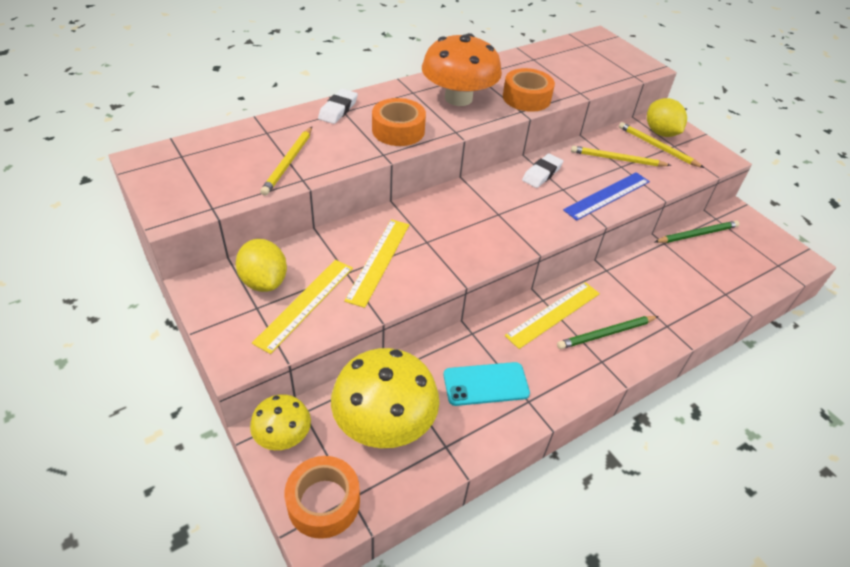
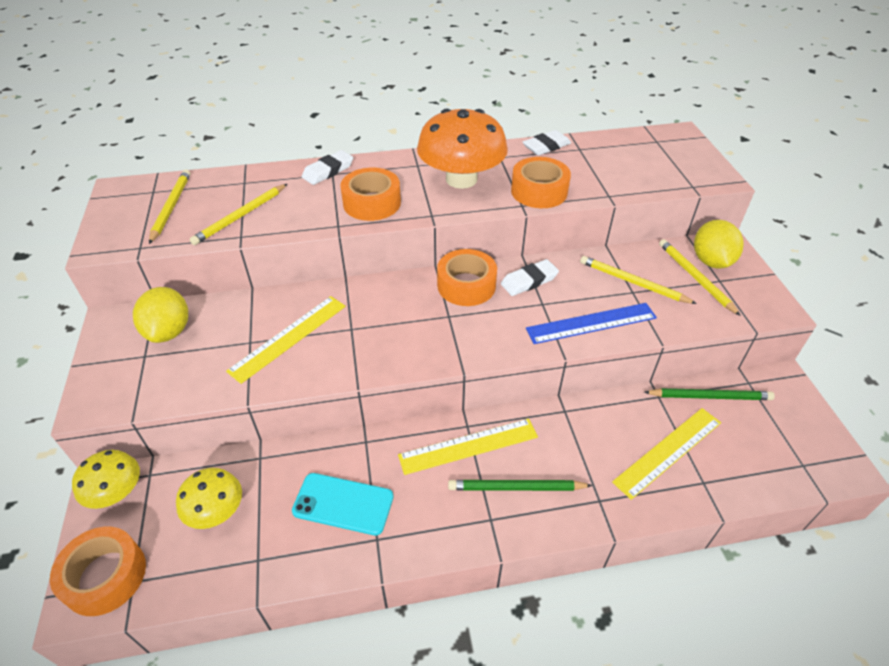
camera: 25 degrees right, 0 degrees up
yellow ruler [252,260,353,354] -> yellow ruler moved to [612,408,721,500]
yellow mushroom [331,348,439,448] -> yellow mushroom [176,468,242,529], size x0.55
none -> yellow pencil [149,170,190,244]
none -> orange tape [437,249,497,306]
none -> white eraser [523,130,571,155]

